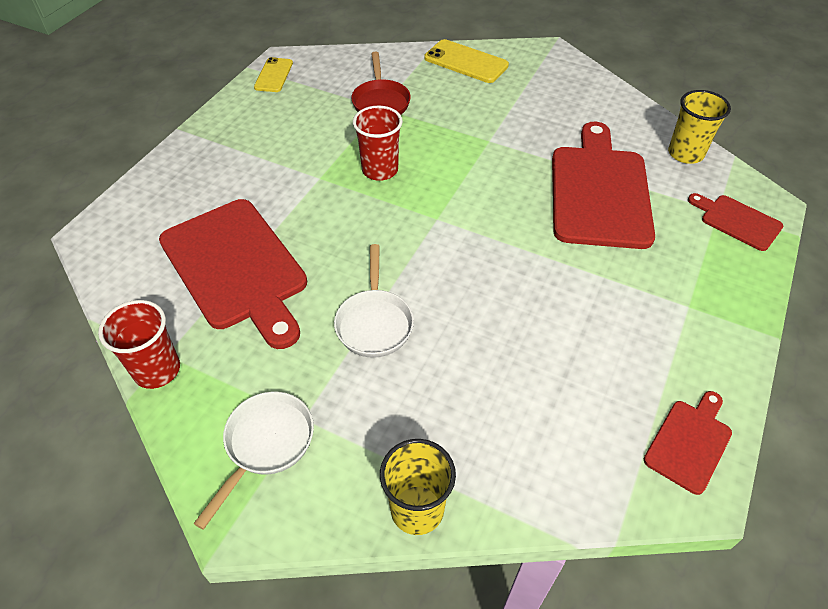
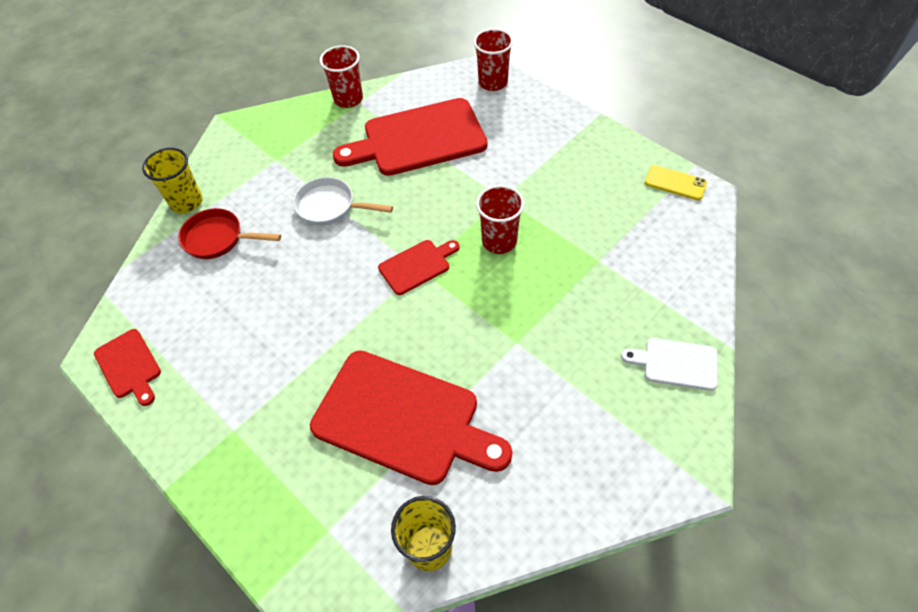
camera: 110 degrees right, 5 degrees up
white pan [193,392,314,530] -> none
red pan [351,52,411,115] -> red pan moved to [178,208,281,259]
yellow phone [424,39,509,83] -> white cutting board [621,338,718,391]
red cutting board [688,193,783,251] -> red cutting board moved to [378,240,460,295]
none -> red cup [474,28,513,91]

